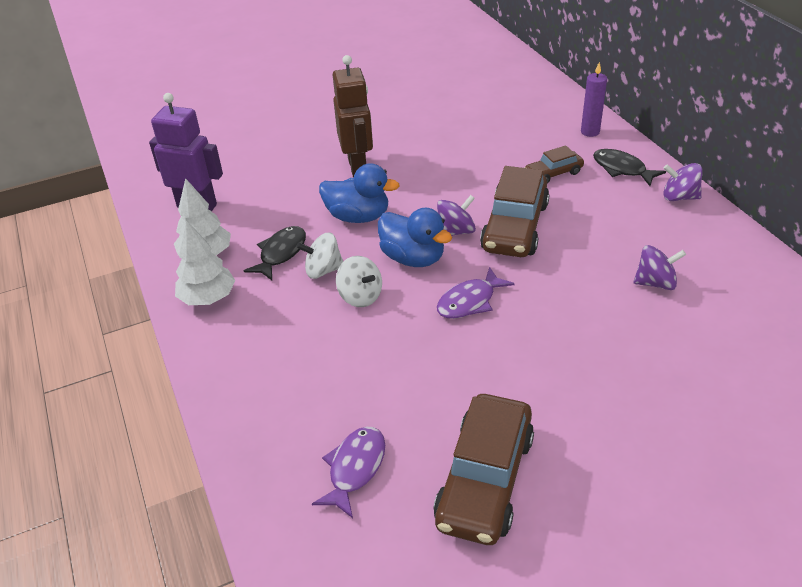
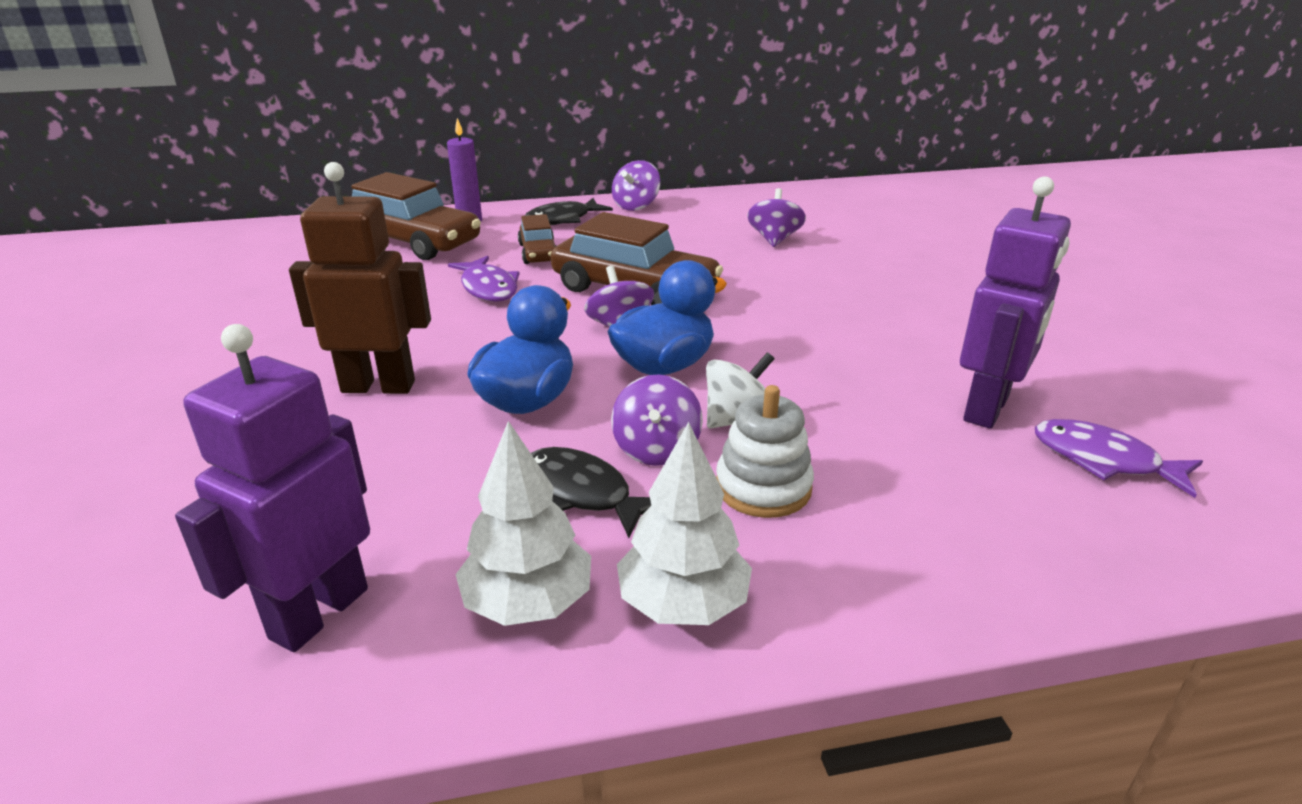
camera: 80 degrees left, 10 degrees down
white spinning top [296,232,343,279] -> purple spinning top [611,374,703,466]
brown car [433,394,534,545] -> brown car moved to [351,172,481,260]
purple fish [437,267,515,319] -> purple fish moved to [448,256,520,302]
none -> white stacking toy [716,385,814,518]
none -> purple robot [960,176,1071,429]

